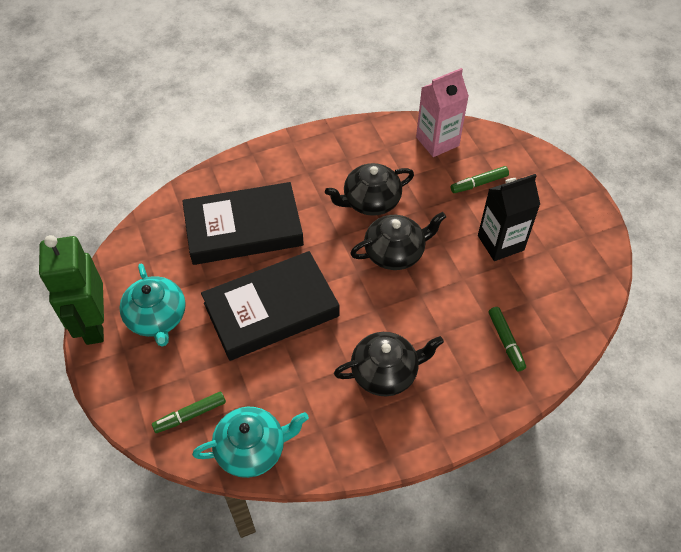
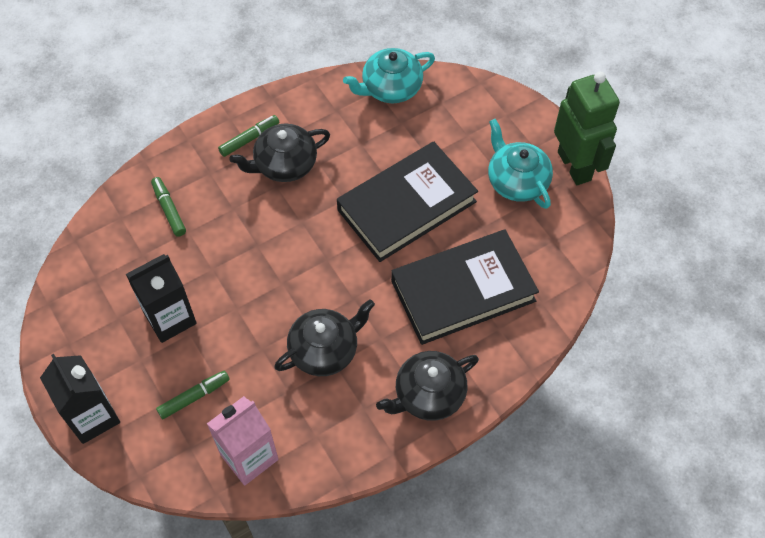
camera: 170 degrees right, 5 degrees up
green marker [152,391,226,433] -> green marker moved to [218,115,280,157]
black teapot [350,212,446,270] -> black teapot moved to [376,351,479,421]
none -> black carton [40,354,120,444]

